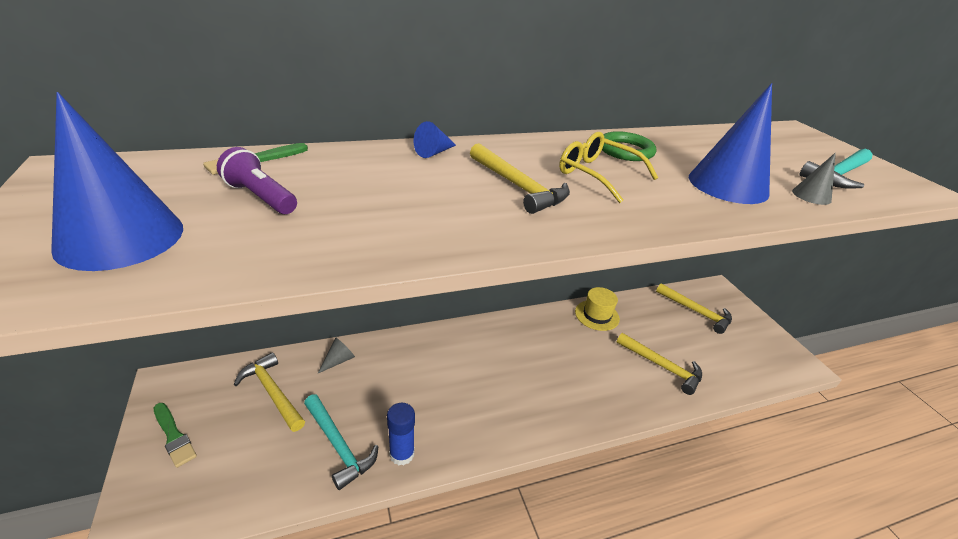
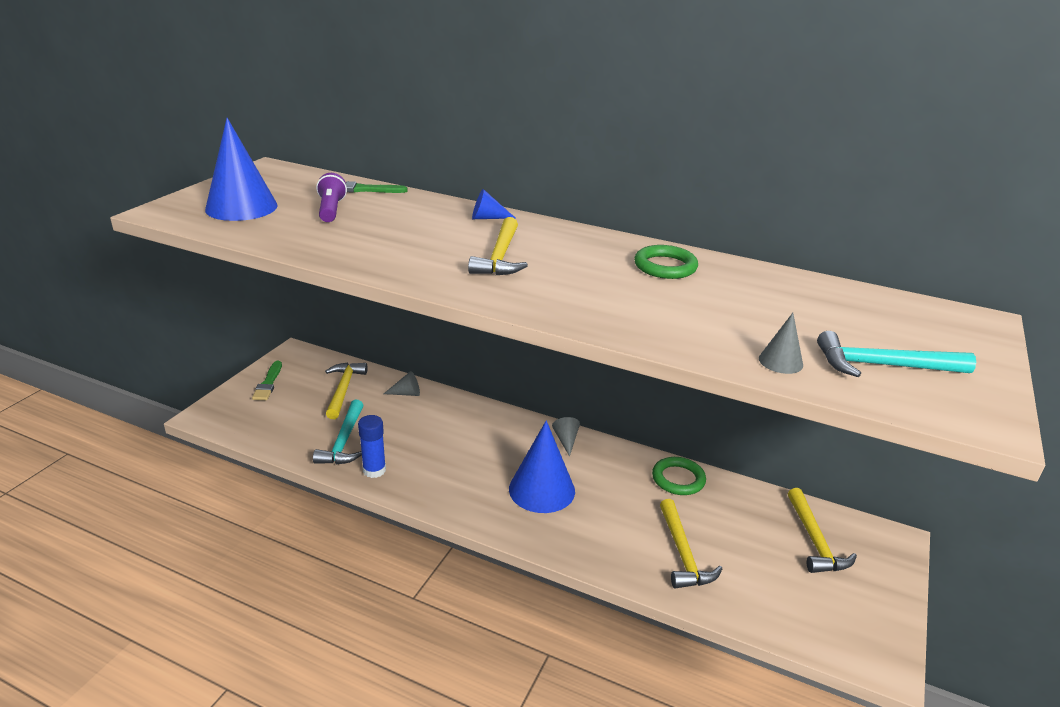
camera: 45 degrees right, 5 degrees down
yellow glasses [559,132,658,203] -> none
yellow hat [575,287,620,331] -> green ring [652,457,706,495]
blue cone [689,83,772,204] -> blue cone moved to [509,420,575,513]
none -> grey cone [552,417,580,457]

